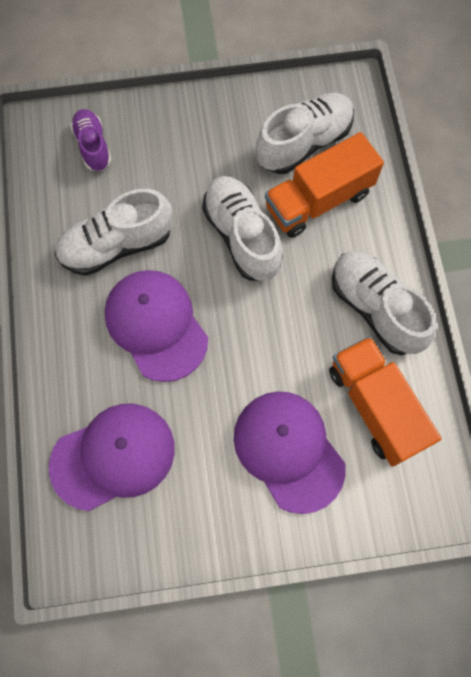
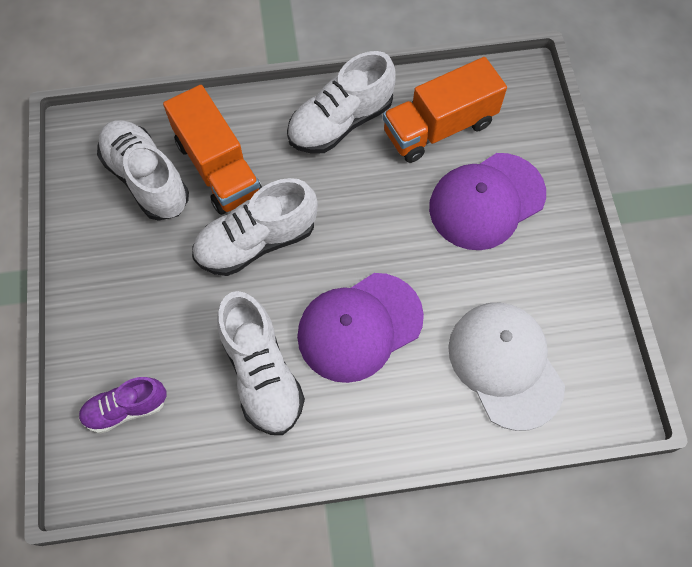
camera: 90 degrees left, 5 degrees down
purple cap [49,403,175,511] -> white cap [448,303,565,431]

